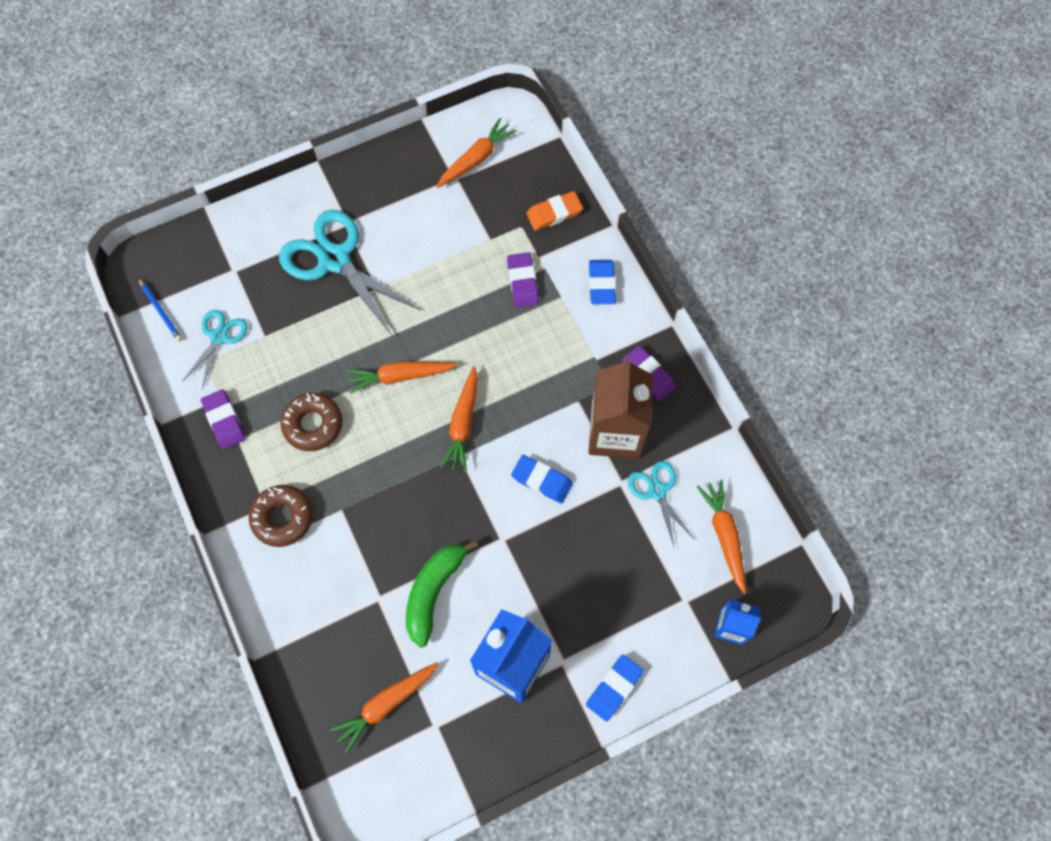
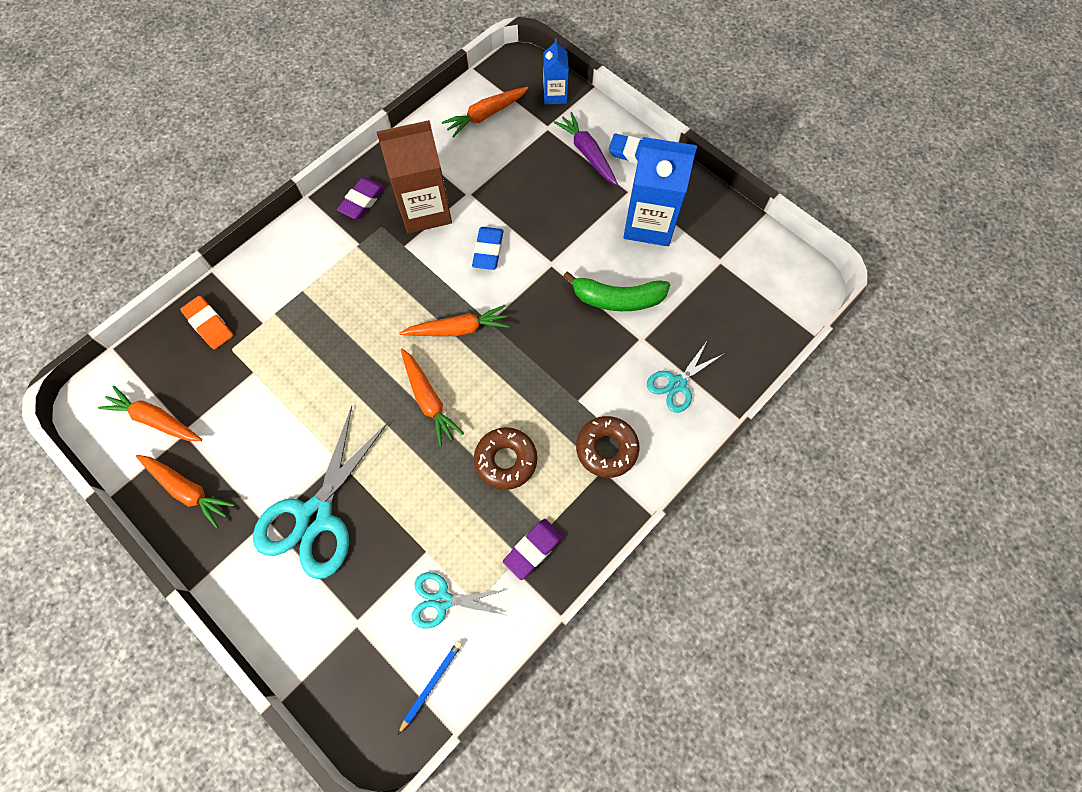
camera: 110 degrees left, 0 degrees up
orange carrot [330,662,438,754] -> orange carrot moved to [136,455,235,528]
purple eraser [507,252,539,307] -> none
blue eraser [589,260,616,304] -> none
turquoise scissors [627,461,695,550] -> turquoise scissors moved to [647,340,725,413]
none -> purple carrot [553,112,618,185]

